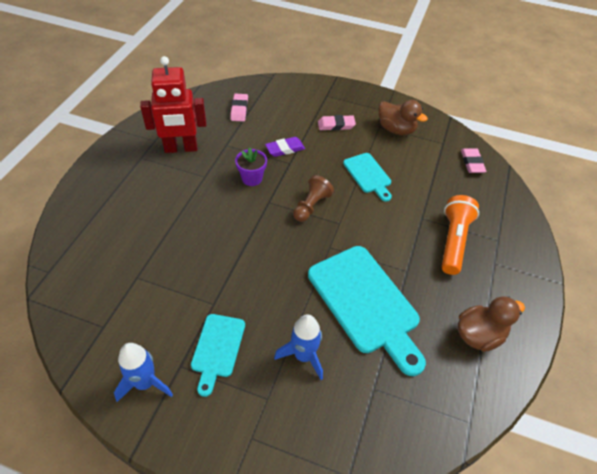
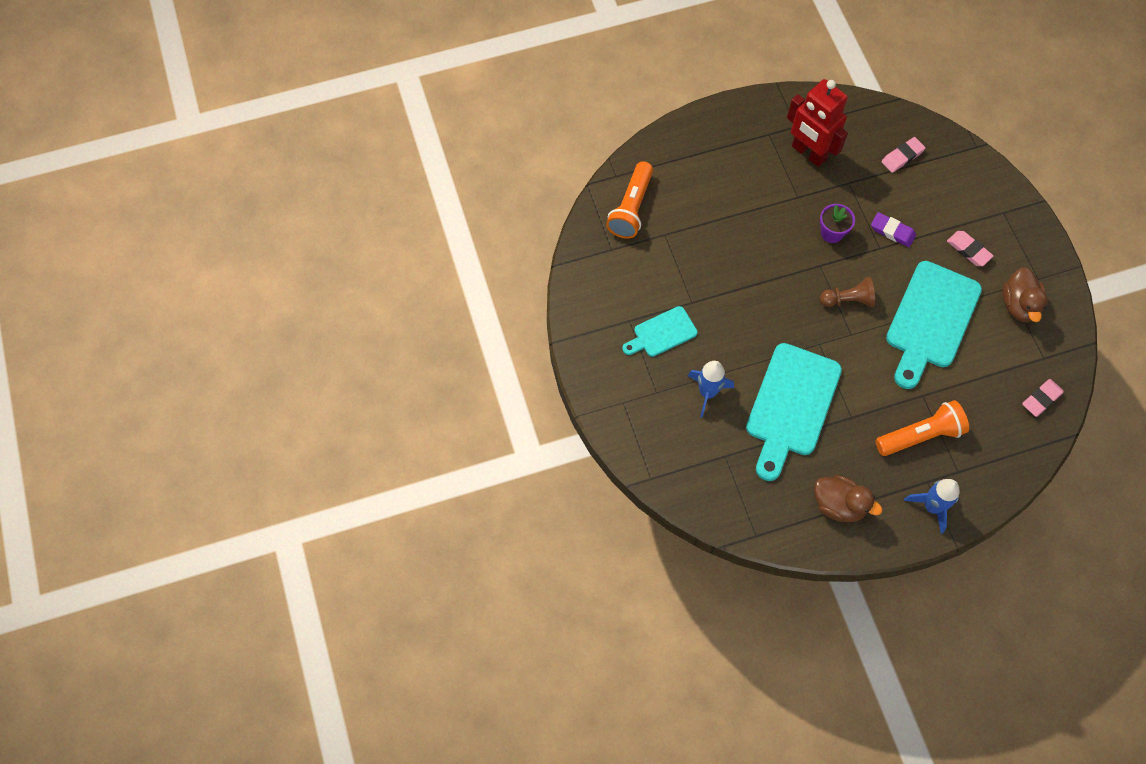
camera: 55 degrees right, 15 degrees up
blue rocket [114,343,173,402] -> blue rocket moved to [904,479,960,534]
turquoise cutting board [343,153,392,202] -> turquoise cutting board [886,261,982,389], size x1.86
none -> orange flashlight [606,161,653,239]

